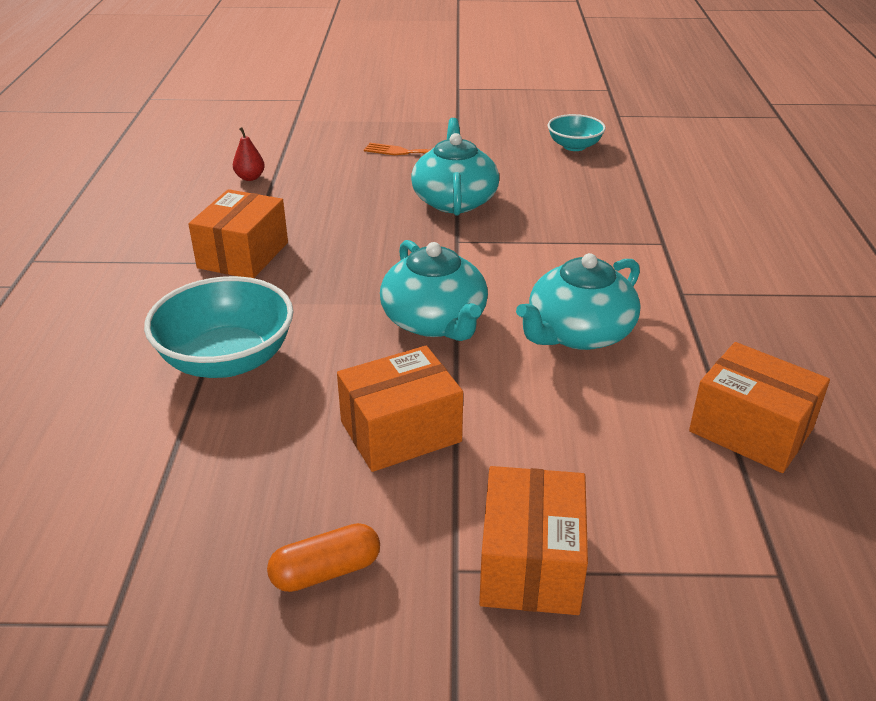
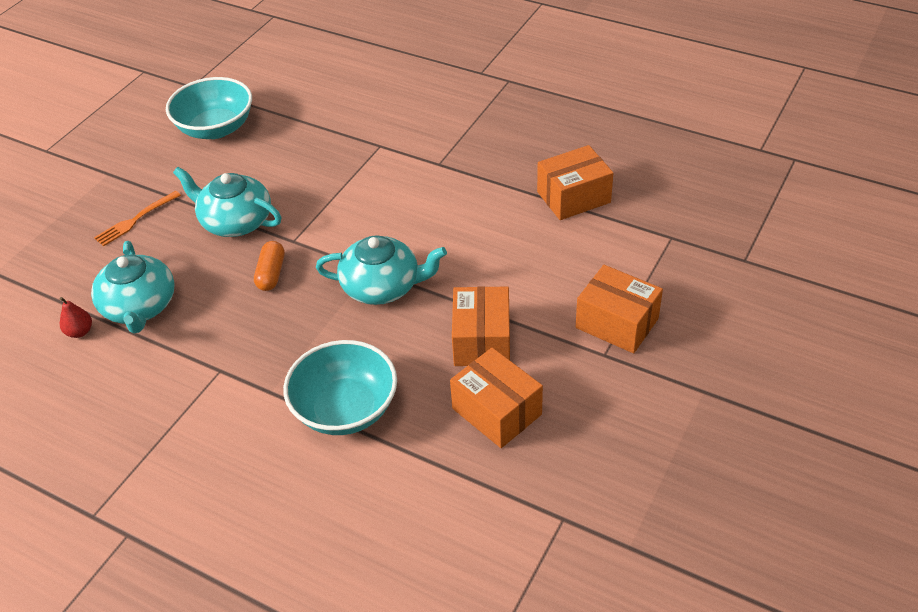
camera: 60 degrees left, 10 degrees up
orange box [189,189,288,278] -> orange box moved to [450,348,543,448]
orange capsule [267,523,380,592] -> orange capsule moved to [254,241,285,291]
turquoise teapot [516,253,640,350] -> turquoise teapot moved to [91,241,175,334]
turquoise bowl [547,114,606,151] -> turquoise bowl [166,77,252,139], size x1.71

